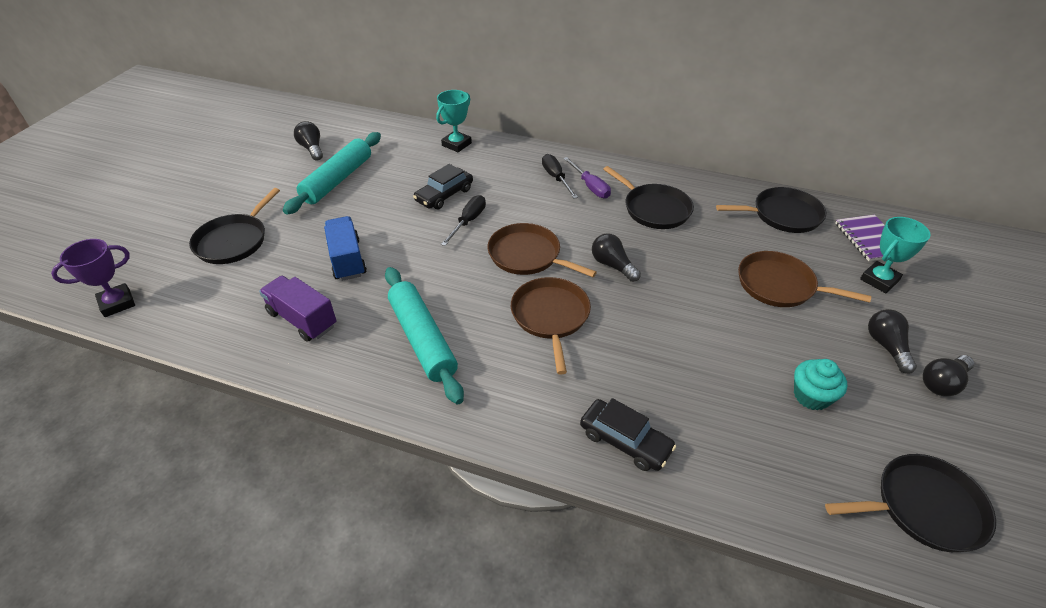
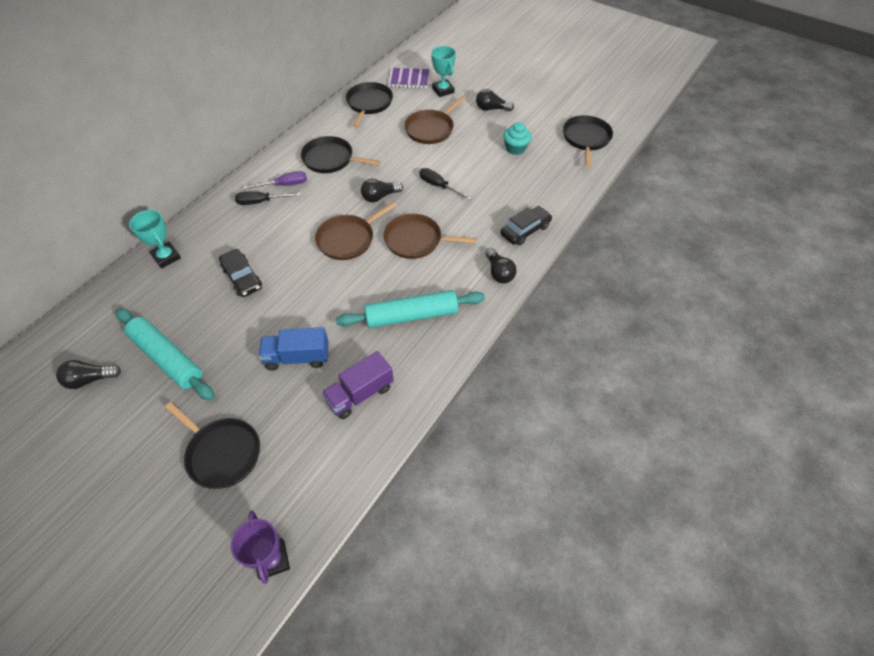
camera: 75 degrees left, 10 degrees up
black screwdriver [441,195,486,246] -> black screwdriver moved to [419,168,471,200]
black pan [603,166,694,229] -> black pan turned 135 degrees counterclockwise [301,136,380,173]
black light bulb [923,355,974,396] -> black light bulb moved to [485,248,517,283]

